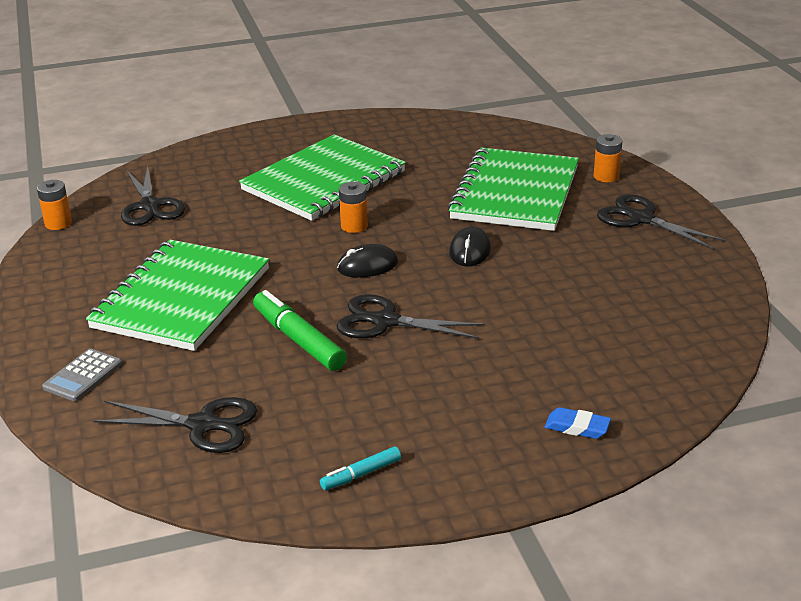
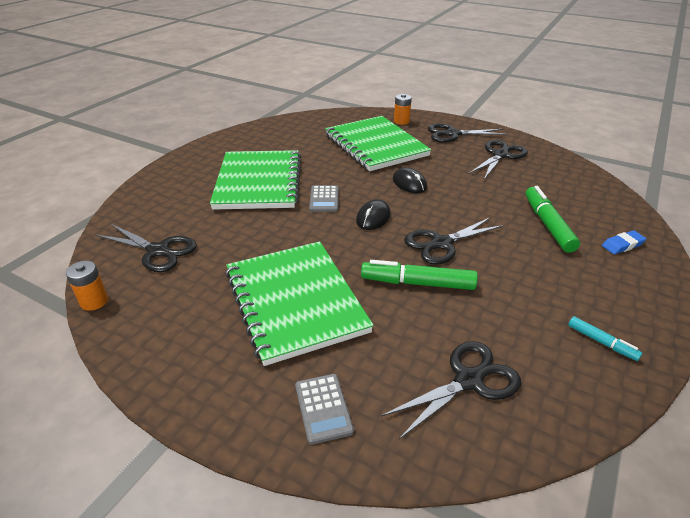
camera: 45 degrees left, 5 degrees up
turquoise marker [320,447,401,490] -> turquoise marker turned 60 degrees counterclockwise [568,316,642,361]
orange battery [339,182,368,233] -> grey calculator [309,185,339,212]
none -> black scissors [469,140,528,179]
none -> green marker [525,186,580,253]

